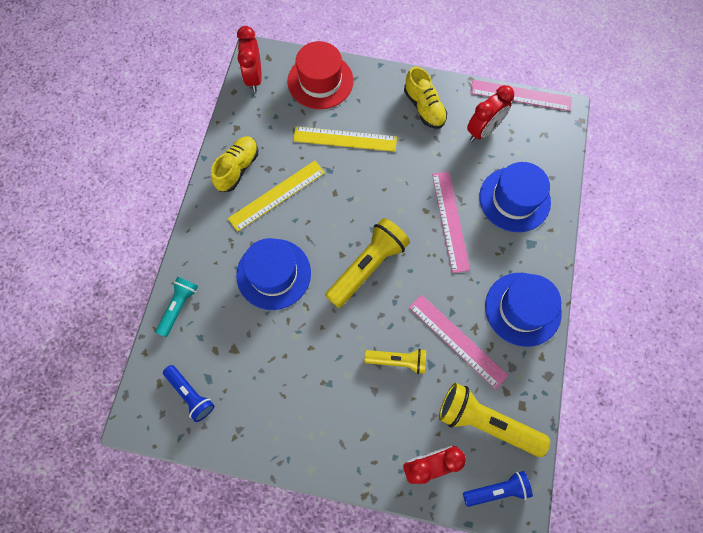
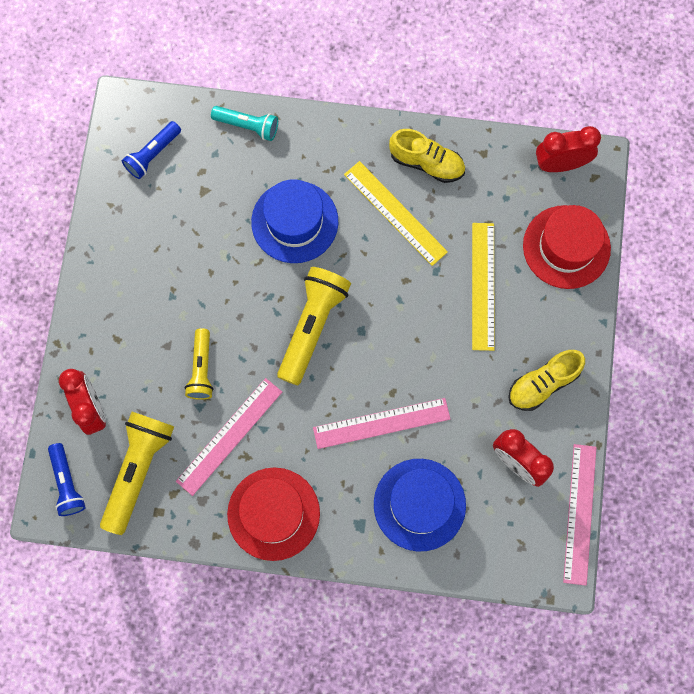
camera: 85 degrees right, 5 degrees up
yellow flashlight [325,218,410,308] -> yellow flashlight turned 105 degrees counterclockwise [277,267,351,385]
blue hat [485,273,562,347] -> red hat [227,468,320,561]

